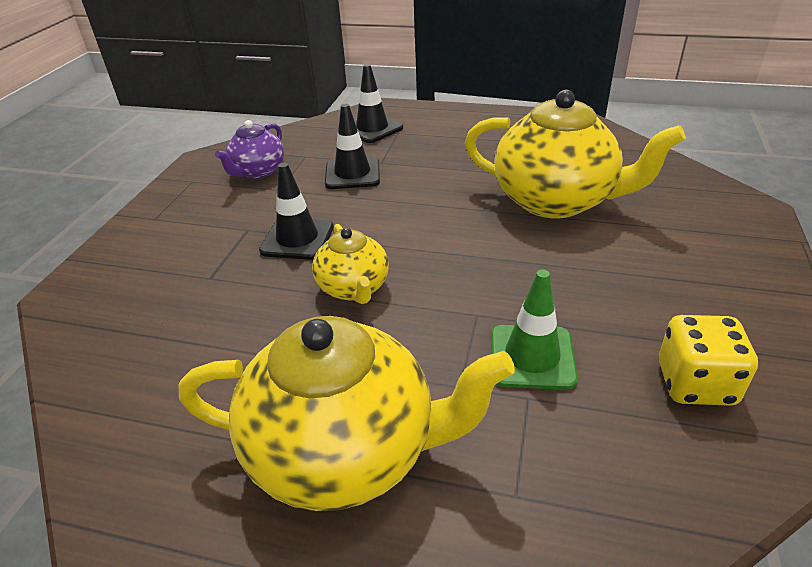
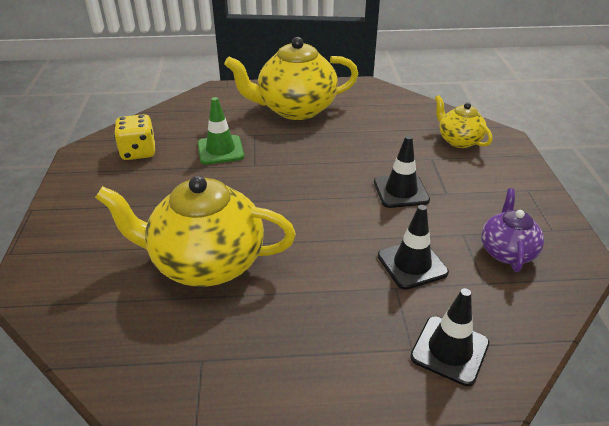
camera: 160 degrees right, 0 degrees up
yellow teapot [312,224,389,304] -> yellow teapot moved to [435,95,493,148]

